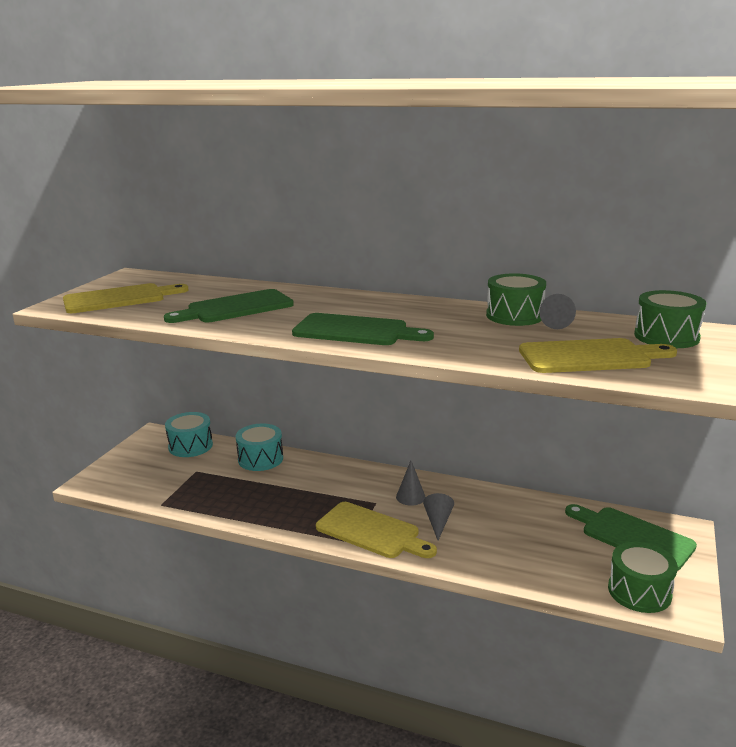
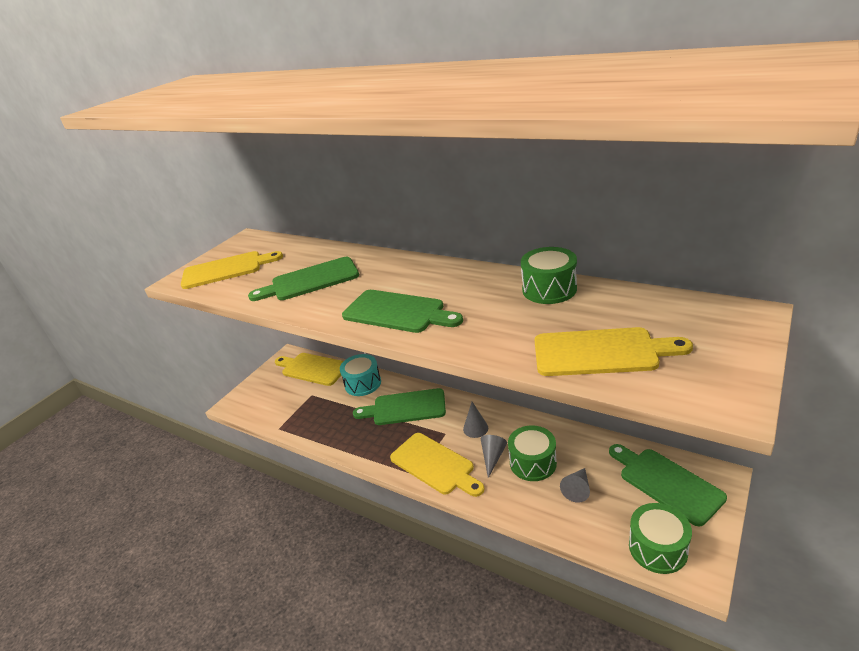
camera: 15 degrees right, 10 degrees up
turquoise drum [165,412,213,457] -> yellow cutting board [275,353,344,386]
grey cone [539,294,576,329] -> grey cone moved to [560,468,590,503]
green drum [634,290,706,348] -> green drum moved to [508,425,557,481]
none -> green cutting board [353,388,446,425]

